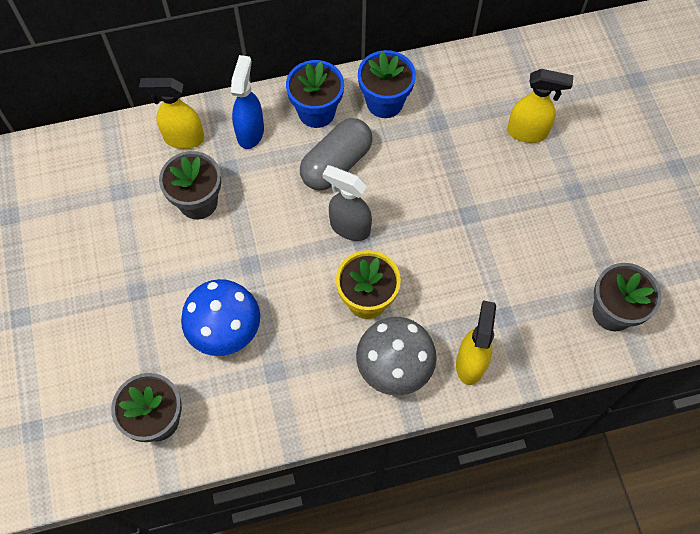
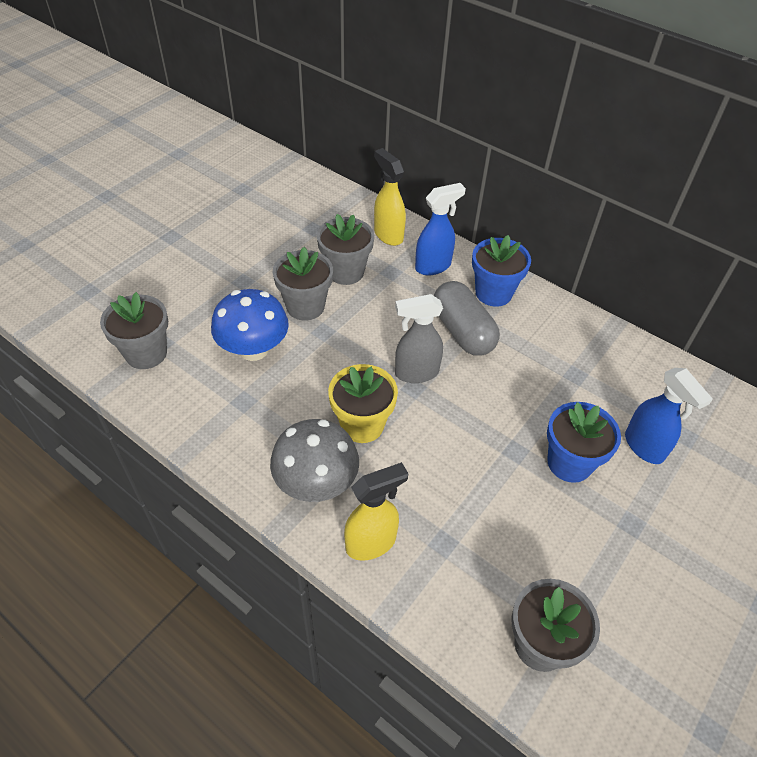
camera: 50 degrees right, 15 degrees down
grey capsule [300,118,373,190] -> grey capsule turned 60 degrees clockwise [434,281,500,356]
grey spray bottle [323,165,372,241] -> grey spray bottle turned 90 degrees counterclockwise [395,294,443,383]
blue flower pot [358,50,416,118] -> blue flower pot moved to [547,402,621,483]
yellow spray bottle [507,69,573,143] -> blue spray bottle [625,368,713,464]
none -> grey flower pot [273,247,333,321]

